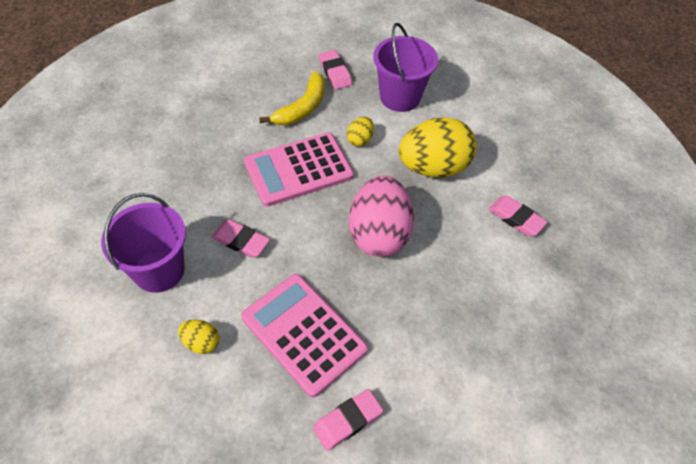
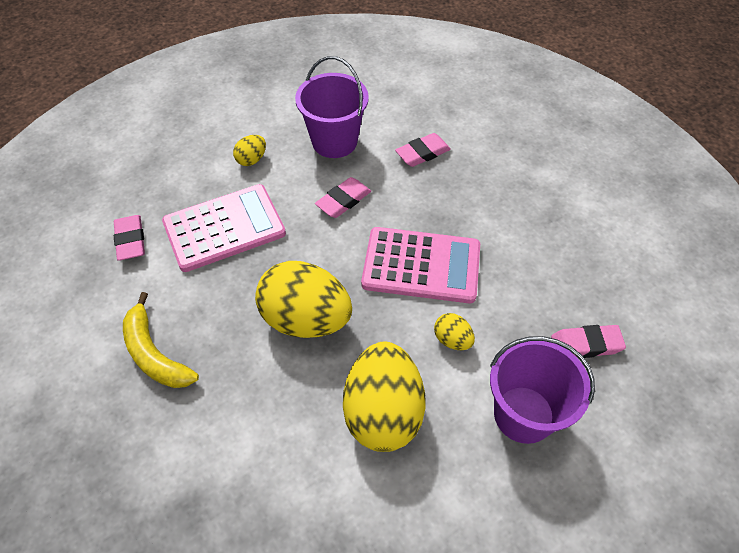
camera: 110 degrees right, 0 degrees up
pink calculator [244,132,354,207] -> pink calculator turned 105 degrees clockwise [361,227,480,303]
yellow banana [259,71,325,125] -> yellow banana moved to [123,292,199,388]
pink egg [349,175,414,257] -> yellow egg [255,261,352,338]
pink eraser [488,196,547,236] -> pink eraser moved to [395,133,451,167]

